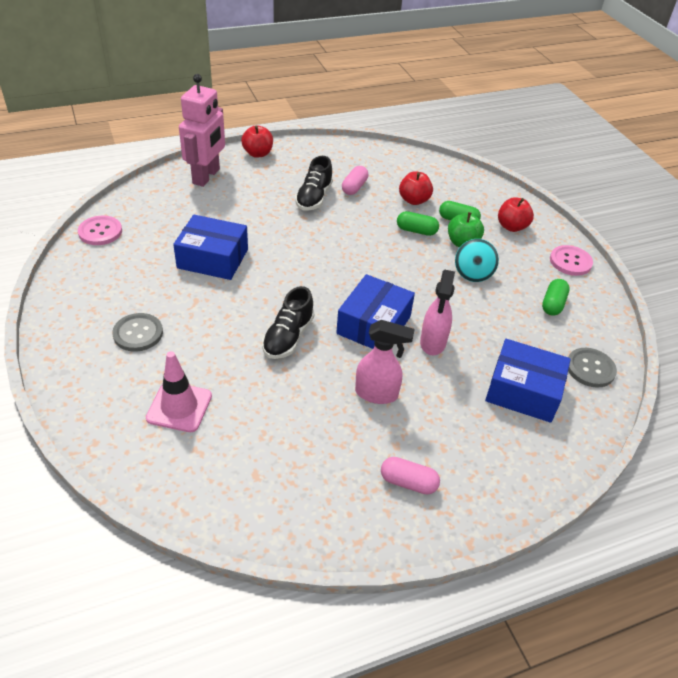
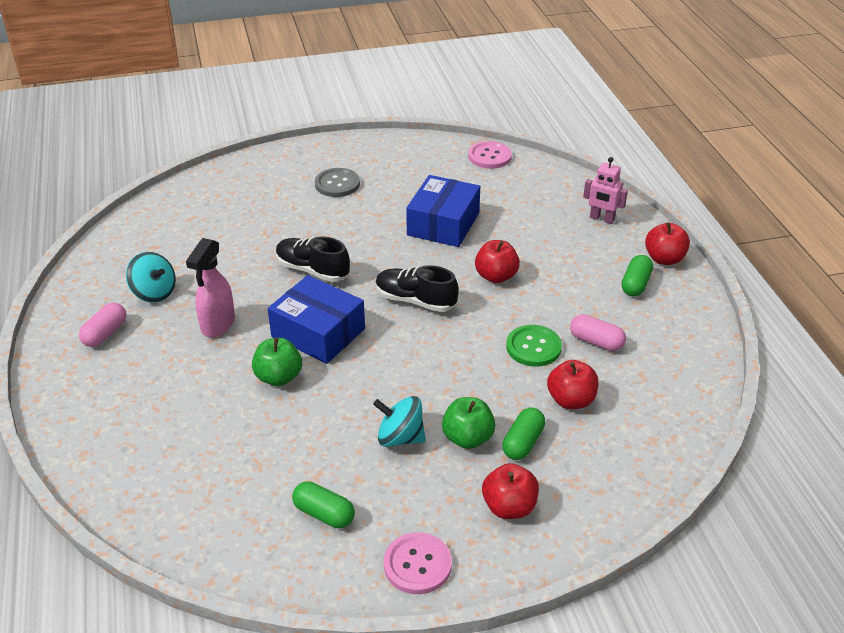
camera: 100 degrees right, 5 degrees down
pink traffic cone [146,351,212,432] -> none
pink robot [179,74,225,187] -> pink robot [583,157,628,224], size x0.54
black shoe [295,156,333,211] -> black shoe moved to [375,265,459,312]
green capsule [397,211,439,236] -> green capsule moved to [621,255,653,296]
pink spray bottle [420,270,455,355] -> green apple [252,338,302,386]
blue box [485,339,571,423] -> none
grey button [568,348,617,388] -> none
none -> turquoise spinning top [126,252,176,303]
none -> red apple [475,240,520,283]
none -> green button [506,325,562,367]

